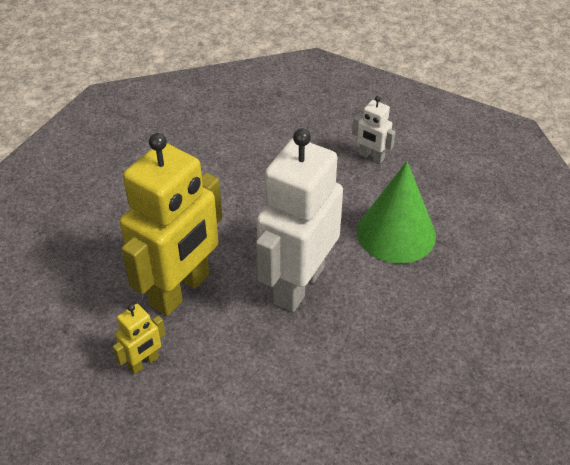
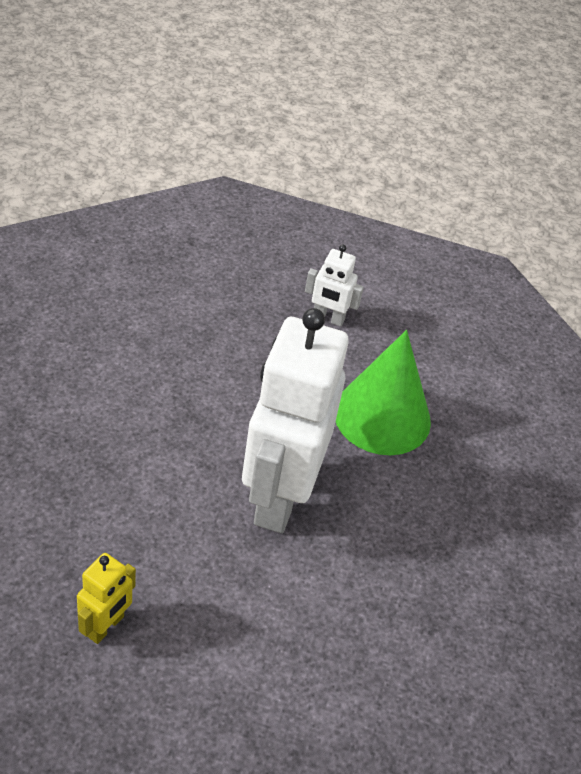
camera: 20 degrees left, 0 degrees up
yellow robot [120,133,222,316] -> none

